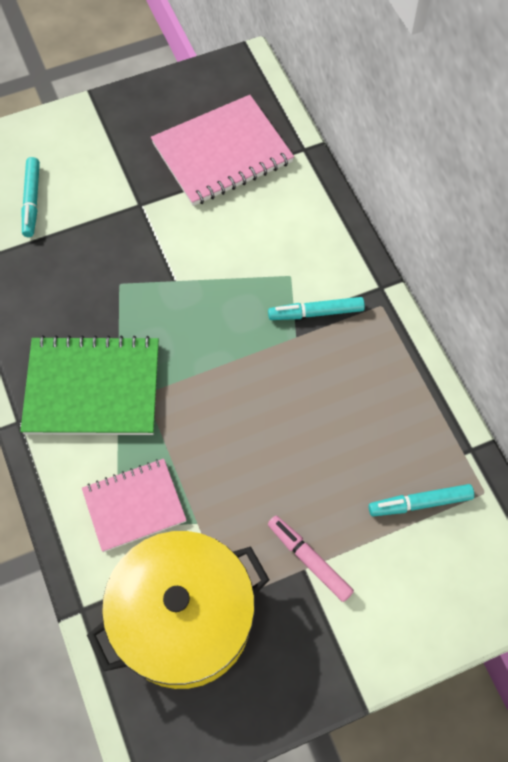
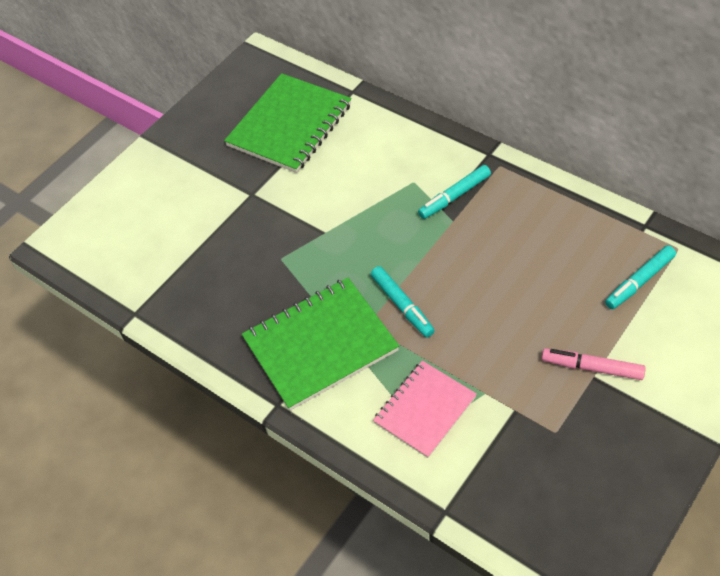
camera: 25 degrees left, 10 degrees down
turquoise marker [22,157,40,237] -> turquoise marker moved to [371,266,435,337]
yellow pot [87,531,269,689] -> none
pink notebook [151,95,294,206] -> green notebook [224,73,351,173]

